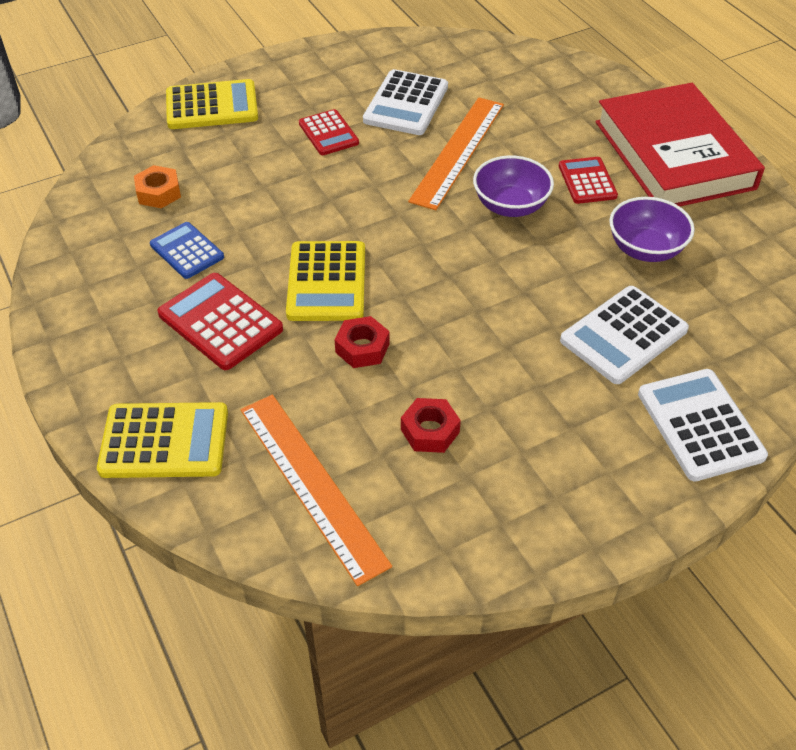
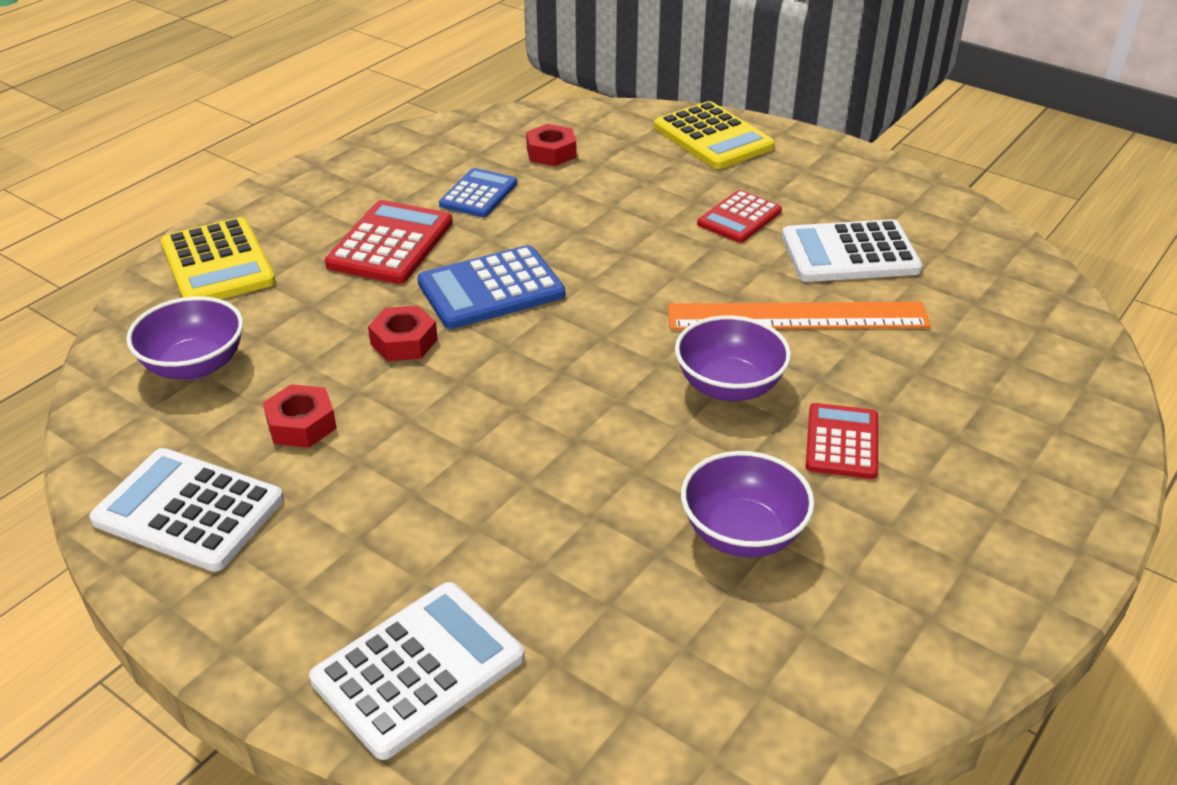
camera: 65 degrees right, 10 degrees down
orange nut [134,165,181,208] -> red nut [526,124,576,166]
orange ruler [241,395,392,586] -> purple bowl [126,296,243,380]
yellow calculator [286,241,365,321] -> blue calculator [417,245,565,329]
red calculator [559,157,618,204] -> red calculator turned 45 degrees counterclockwise [806,403,878,479]
white calculator [560,286,689,384] -> white calculator moved to [89,448,284,572]
red book [595,83,765,207] -> none

